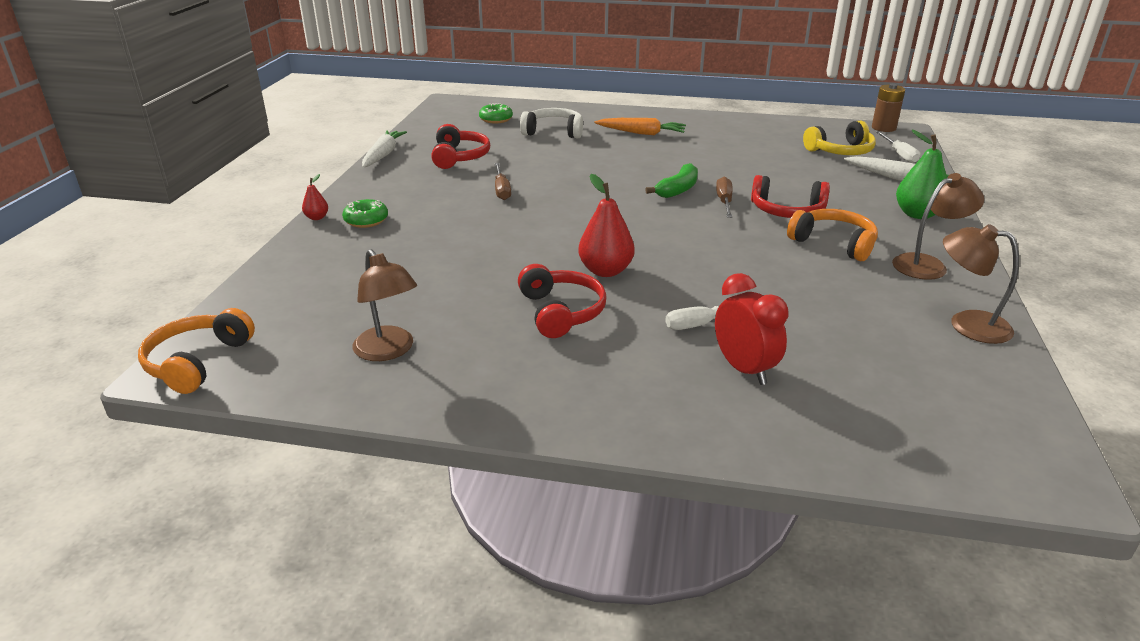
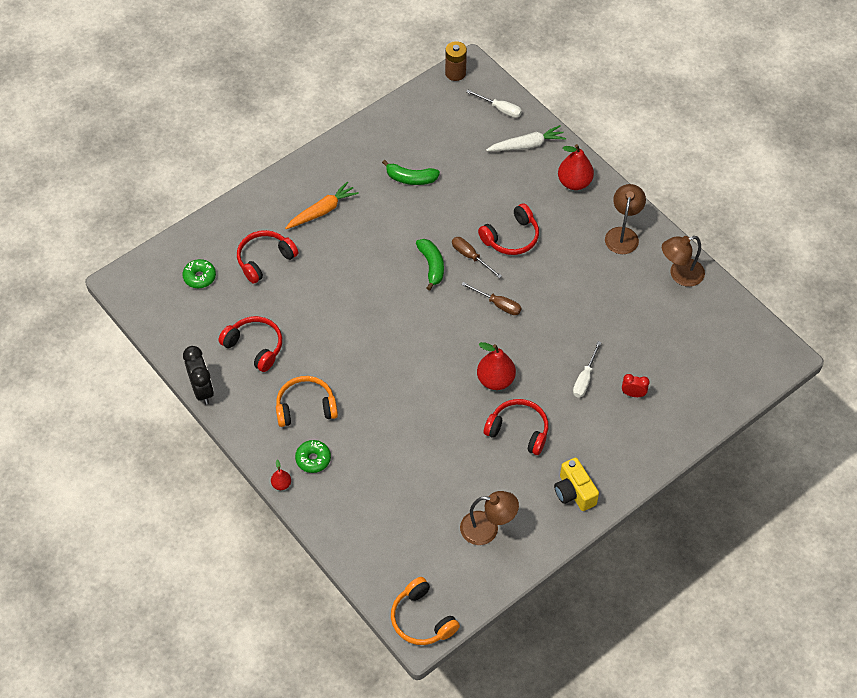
camera: 50 degrees left, 25 degrees up
white carrot [362,130,407,168] -> black clock [183,346,214,405]
brown screwdriver [495,163,511,200] -> brown screwdriver moved to [461,282,521,315]
white headphones [520,108,583,138] -> red headphones [237,230,298,284]
red clock [715,273,788,385] -> red clock [622,374,650,397], size x0.57
orange headphones [787,209,878,261] -> orange headphones moved to [276,376,338,427]
yellow headphones [803,120,876,155] -> none
green pear [896,130,947,219] -> red pear [558,144,594,190]
none -> green banana [382,160,440,185]
none -> yellow camera [554,458,599,511]

